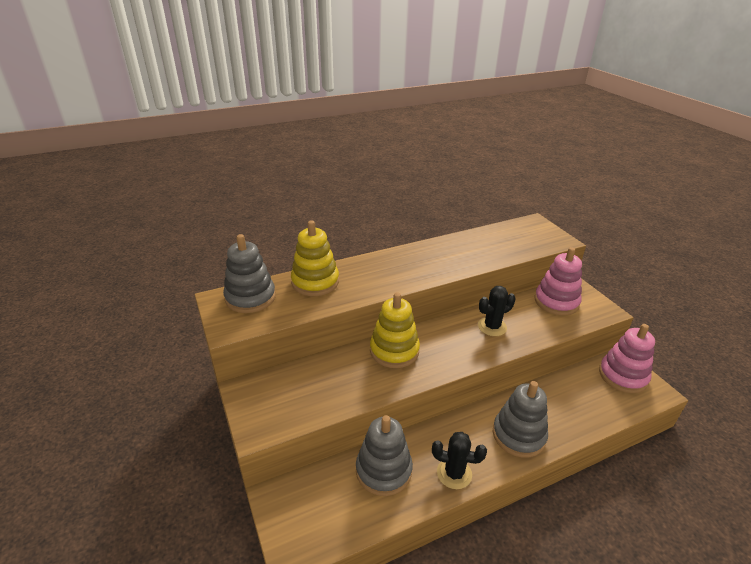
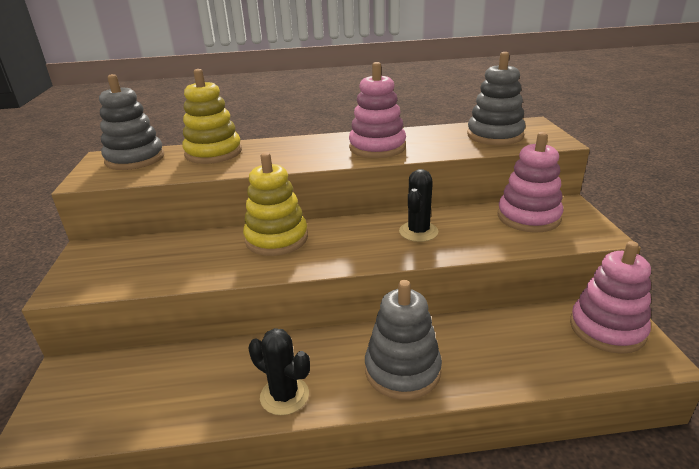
camera: 20 degrees right, 5 degrees down
grey stacking toy [356,415,413,496] -> grey stacking toy moved to [467,52,526,145]
black cactus [478,286,516,336] -> black cactus turned 60 degrees counterclockwise [399,169,438,242]
none -> pink stacking toy [349,62,406,158]

